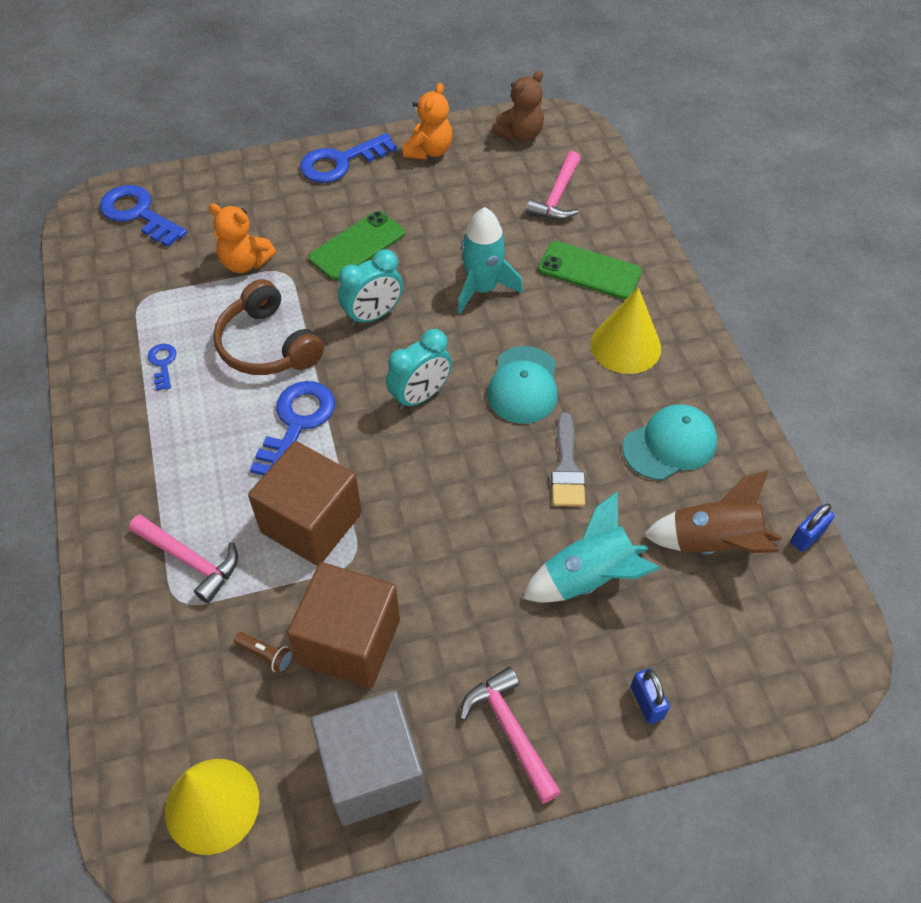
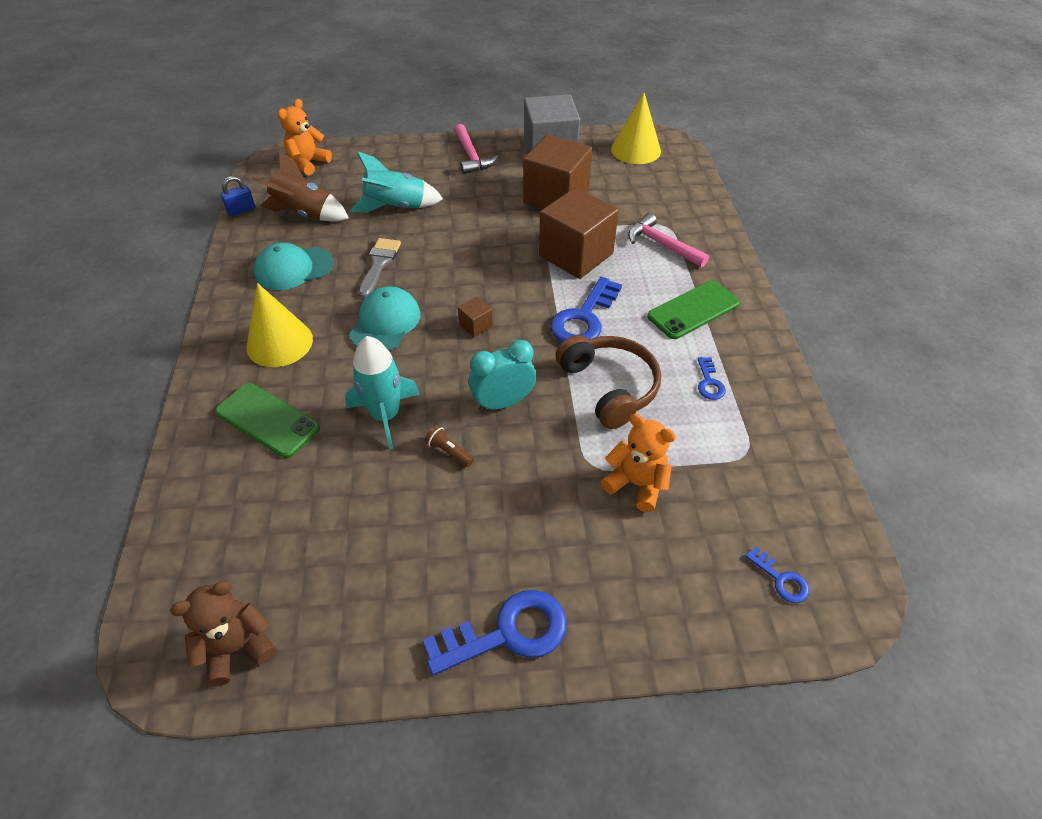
camera: 170 degrees left, 5 degrees down
blue key [100,185,187,247] -> blue key [745,546,809,603], size x0.50
brown flashlight [234,632,294,674] -> brown flashlight moved to [425,425,474,467]
green phone [309,211,405,280] -> green phone moved to [647,280,740,339]
turquoise clock [386,329,452,410] -> brown cube [458,297,493,337]
orange teddy bear [403,83,453,160] -> orange teddy bear moved to [278,99,332,175]
pink hammer [526,151,581,220] -> none
blue padlock [631,668,670,724] -> none

